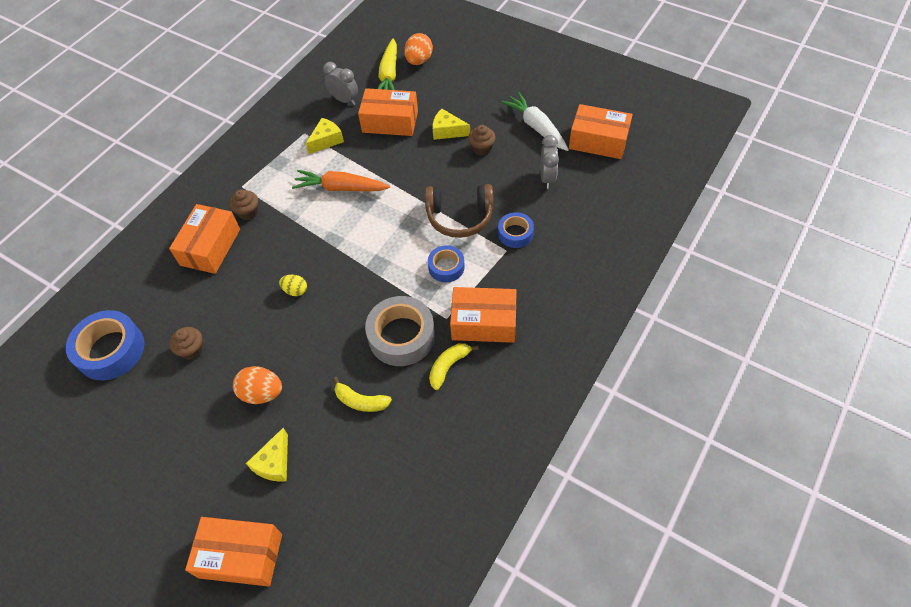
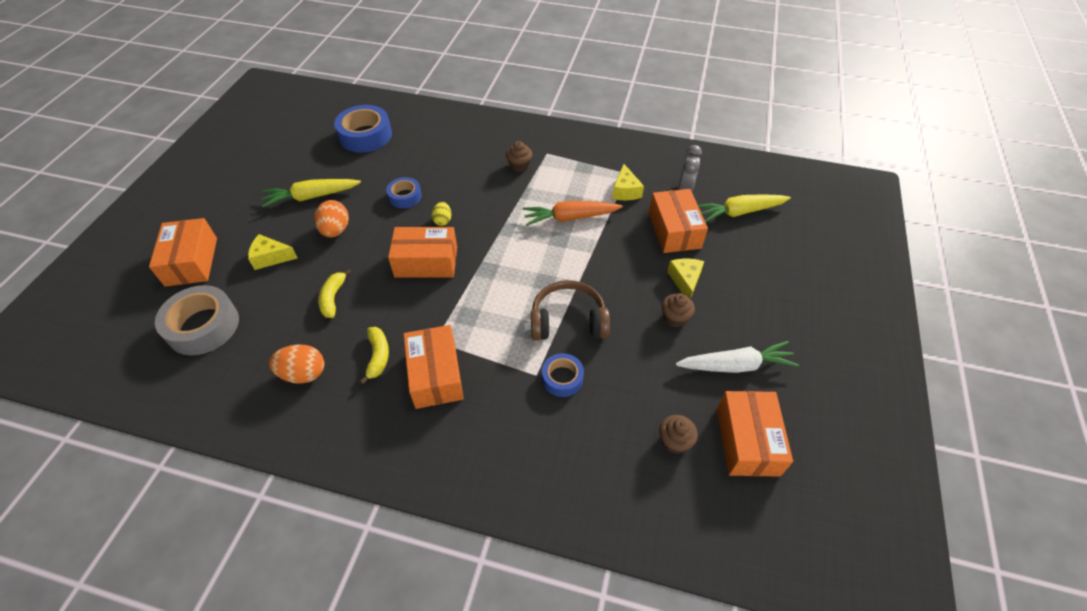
camera: 70 degrees right, 5 degrees down
orange box [169,204,240,274] -> orange box moved to [388,227,457,278]
brown cupcake [169,327,203,360] -> brown cupcake moved to [659,415,698,454]
orange carrot [292,170,390,191] -> orange carrot turned 90 degrees counterclockwise [523,200,623,226]
yellow cheese [306,118,344,154] -> yellow cheese turned 60 degrees clockwise [612,164,644,200]
grey tape [365,296,435,366] -> grey tape moved to [155,285,239,355]
orange egg [404,33,433,65] -> orange egg moved to [269,344,324,384]
brown headphones [425,184,493,238] -> brown headphones turned 105 degrees clockwise [531,280,610,340]
blue tape [428,245,465,282] -> blue tape moved to [386,177,422,208]
yellow banana [429,343,479,390] -> yellow banana turned 60 degrees clockwise [360,327,389,384]
white carrot [501,92,569,151] -> white carrot turned 45 degrees clockwise [676,341,799,373]
grey clock [541,135,559,189] -> none
none -> yellow carrot [262,179,361,207]

